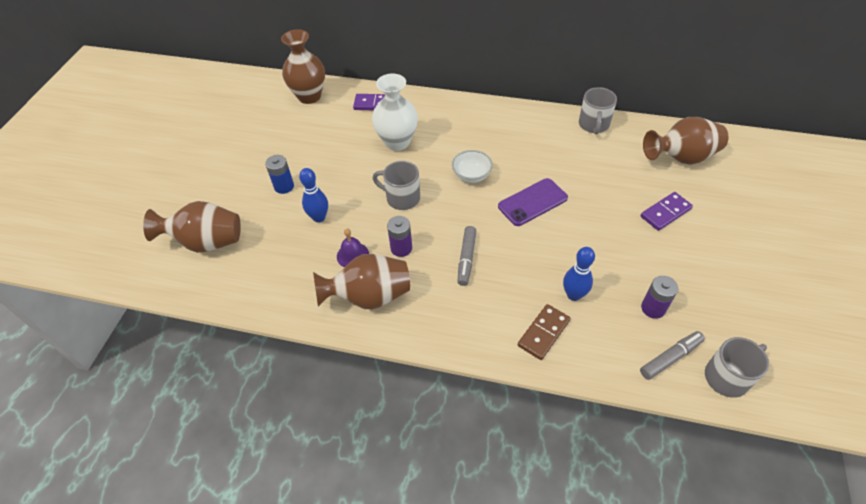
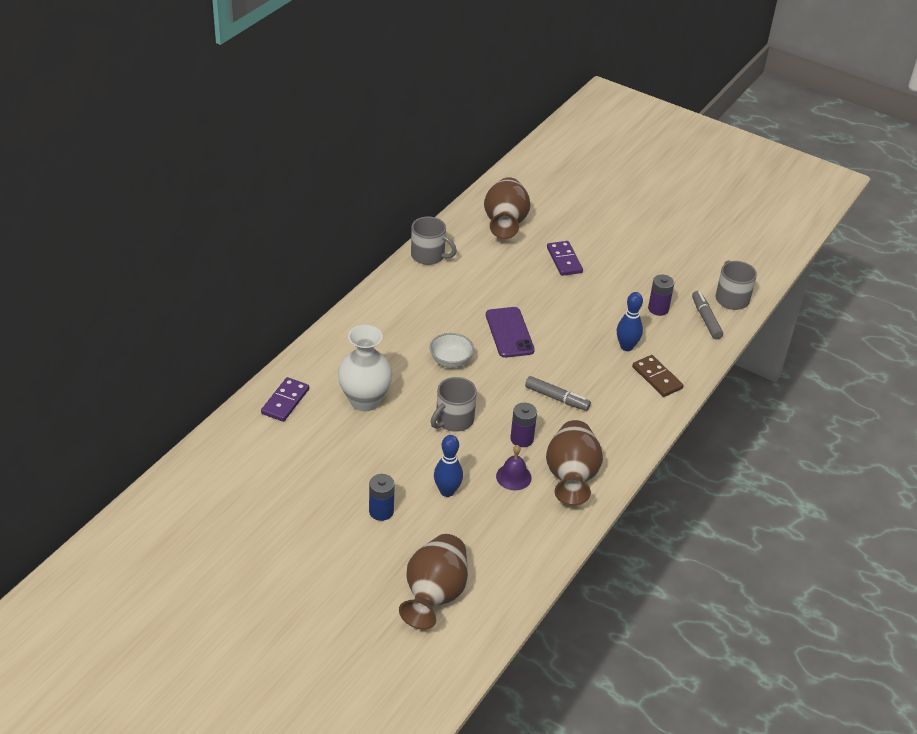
camera: 75 degrees left, 10 degrees down
brown vase [281,29,325,104] -> none

